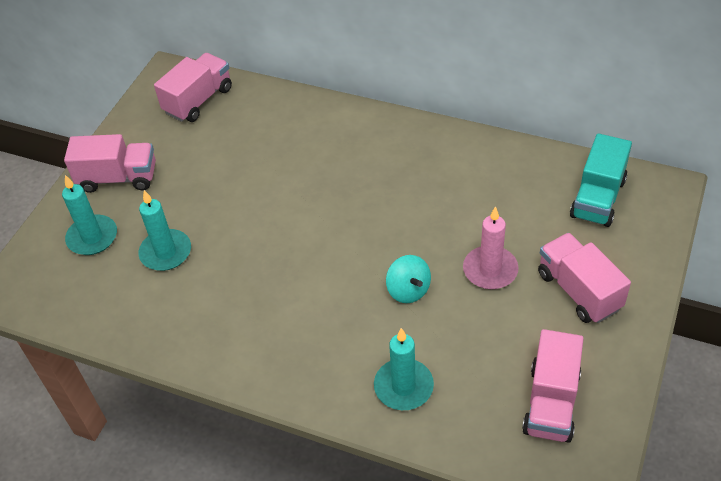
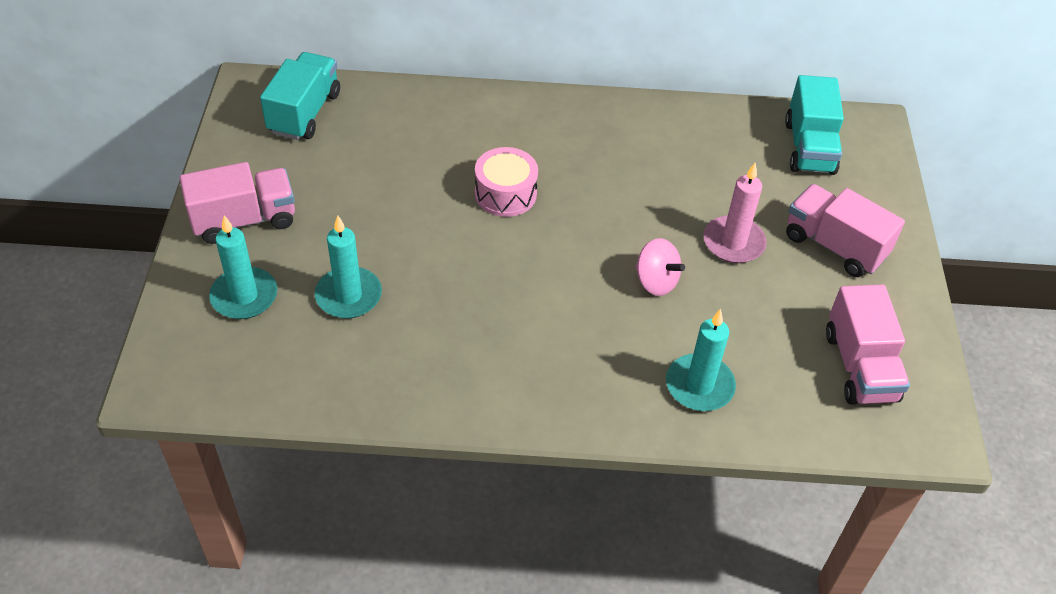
camera: 25 degrees left, 0 degrees up
pink truck [154,53,232,122] -> turquoise truck [260,52,340,140]
turquoise spinning top [386,255,431,303] -> pink spinning top [635,238,685,296]
none -> pink drum [475,147,538,217]

